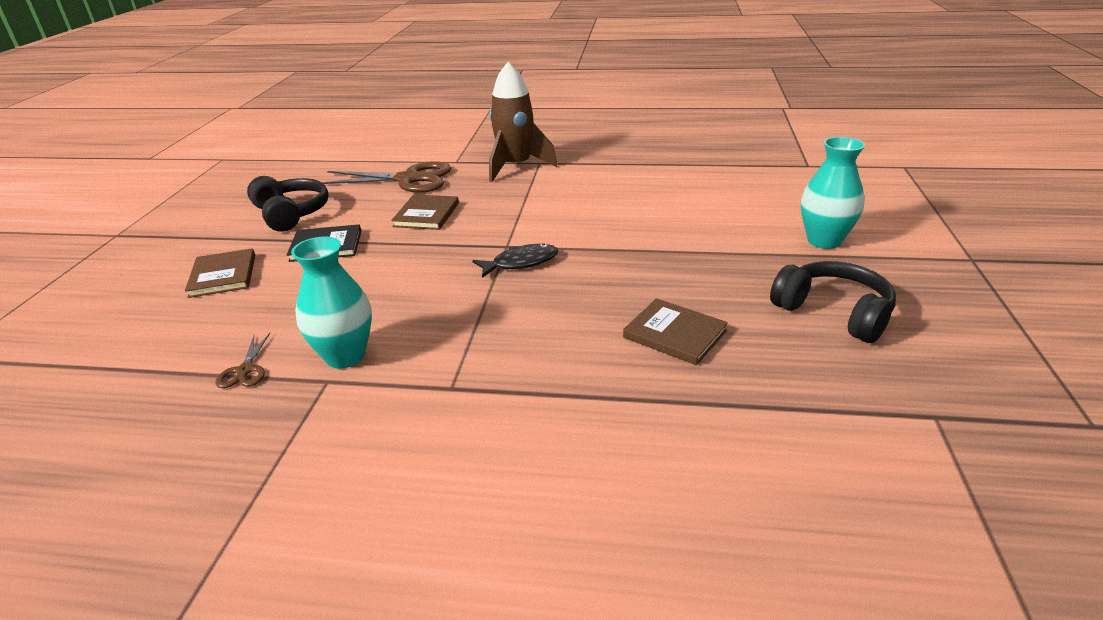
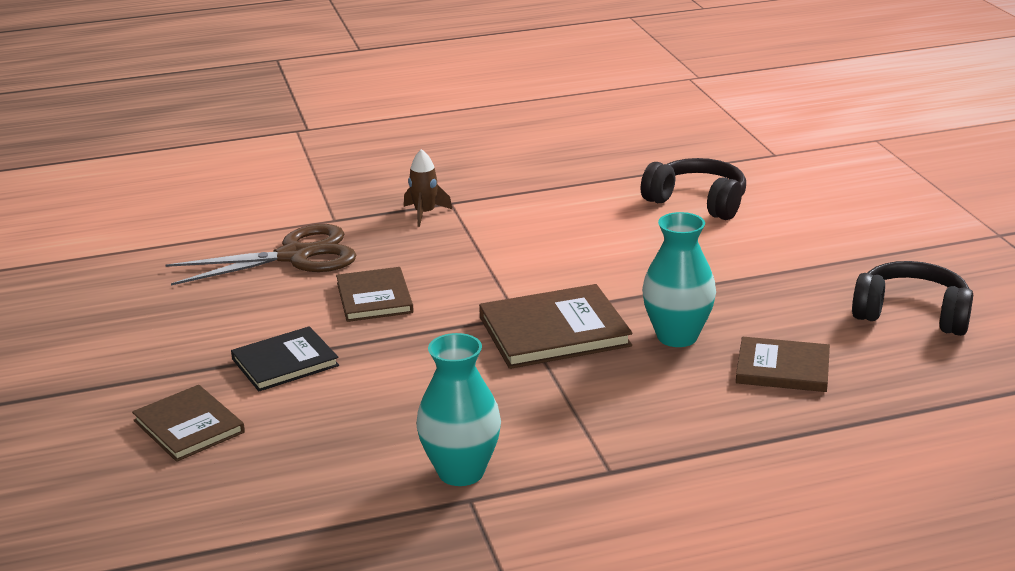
camera: 25 degrees left, 5 degrees down
brown scissors [216,333,270,388] -> none
black headphones [247,176,329,232] -> black headphones moved to [641,158,746,220]
black fish [472,243,558,278] -> brown book [479,284,633,369]
brown rocket [489,62,557,182] -> brown rocket [404,149,452,227], size x0.50
turquoise vase [801,137,865,249] -> turquoise vase moved to [642,212,716,347]

